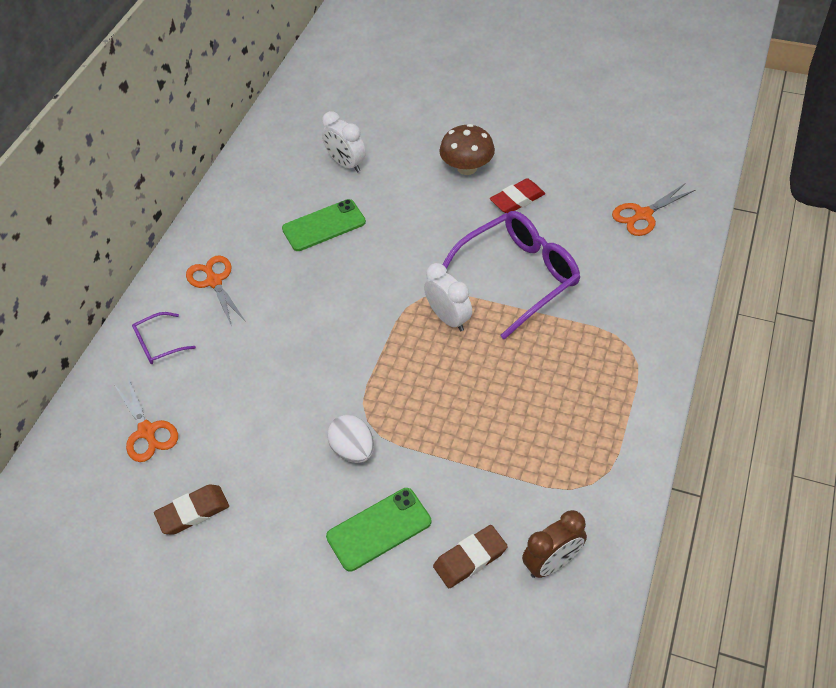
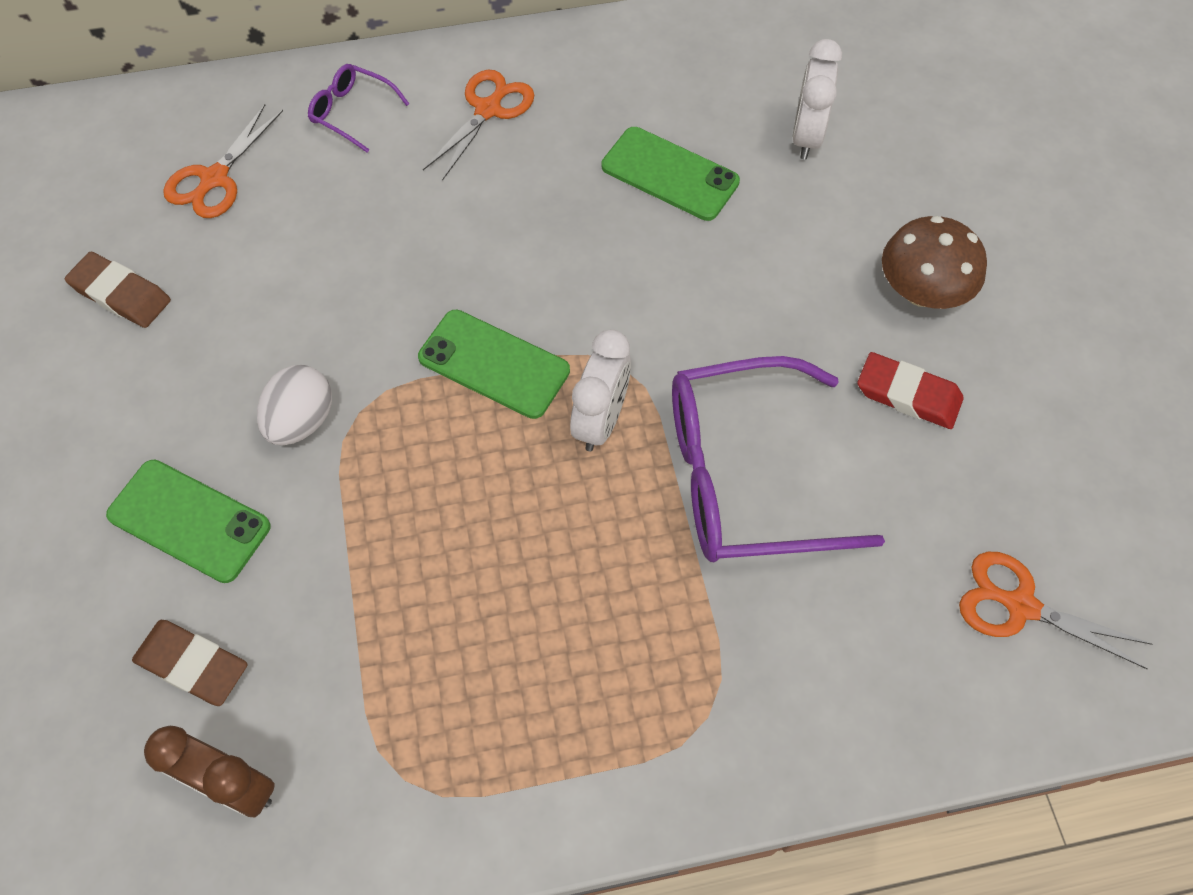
camera: 55 degrees right, 10 degrees up
purple glasses [443,211,580,340] -> purple glasses turned 150 degrees clockwise [672,356,885,562]
none -> green phone [418,310,570,419]

